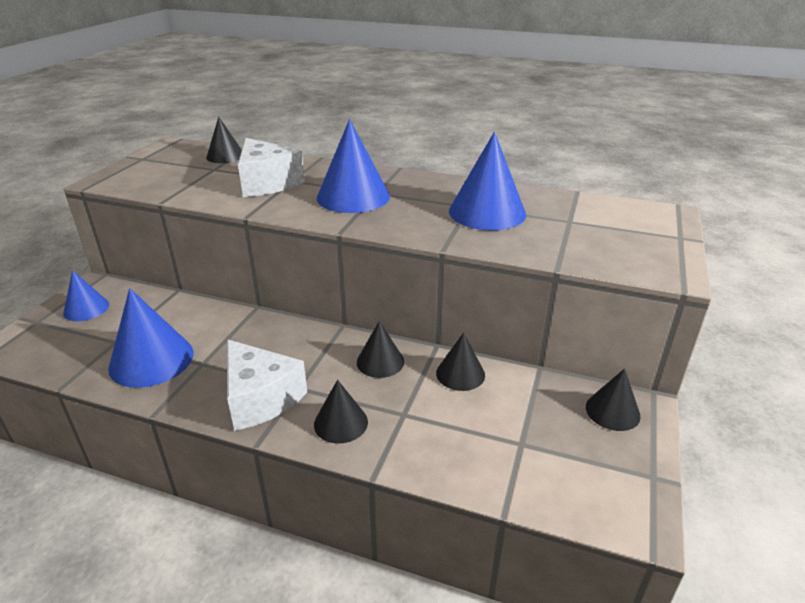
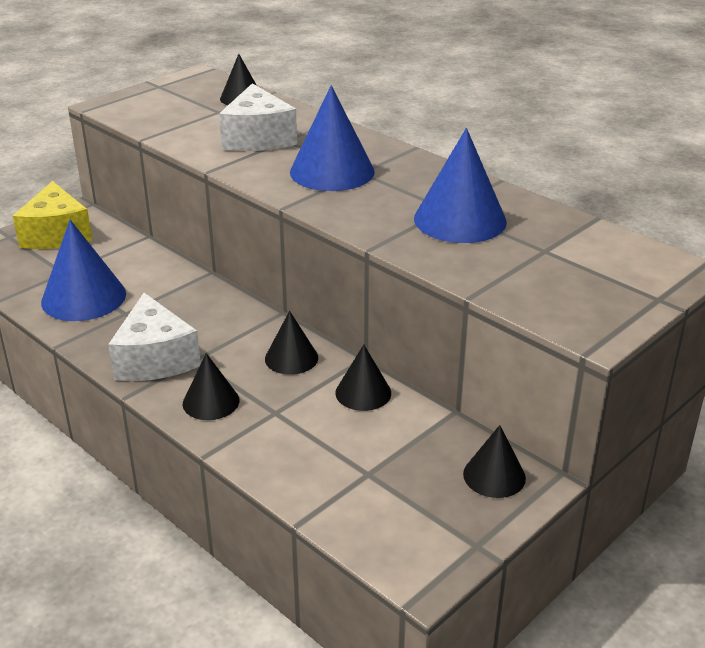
camera: 25 degrees right, 0 degrees up
blue cone [63,270,109,321] -> yellow cheese [13,181,93,249]

